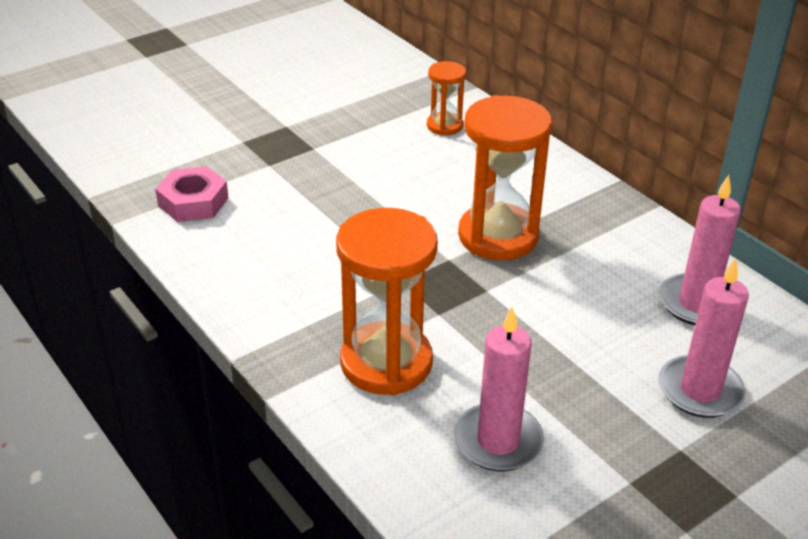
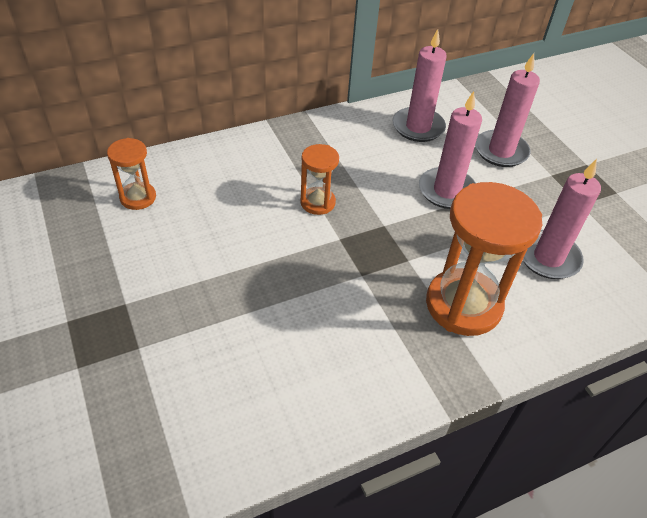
camera: 80 degrees left, 10 degrees up
pink nut [155,166,229,222] -> none
orange hourglass [458,95,552,260] -> orange hourglass [300,144,339,215], size x0.52
none -> pink candle [419,91,482,209]

